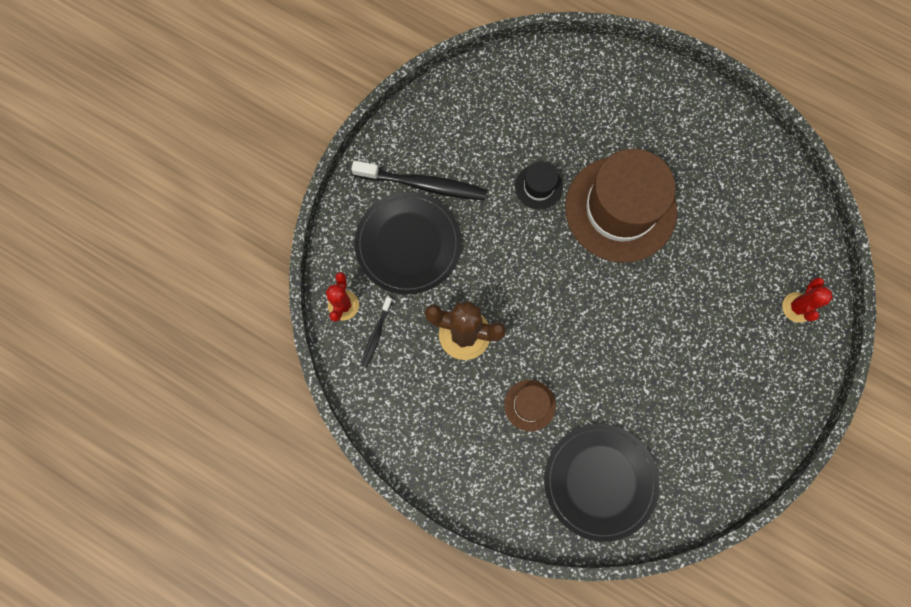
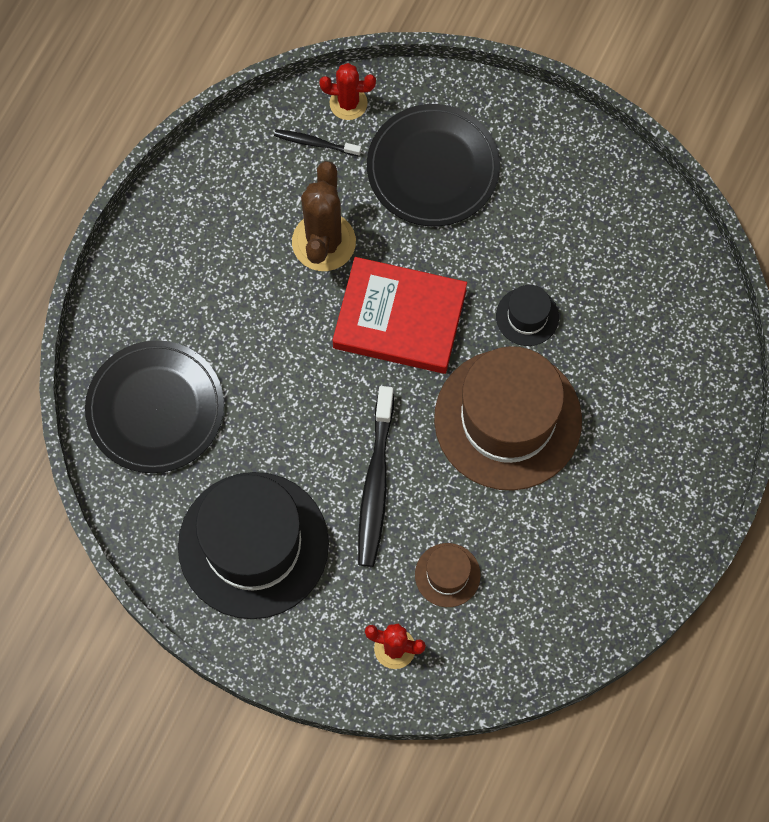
camera: 85 degrees right, 5 degrees down
black toothbrush [351,161,487,200] -> black toothbrush moved to [358,386,394,567]
brown hat [504,380,556,431] -> brown hat moved to [415,543,481,607]
none -> black hat [178,472,329,619]
none -> red book [332,257,467,374]

